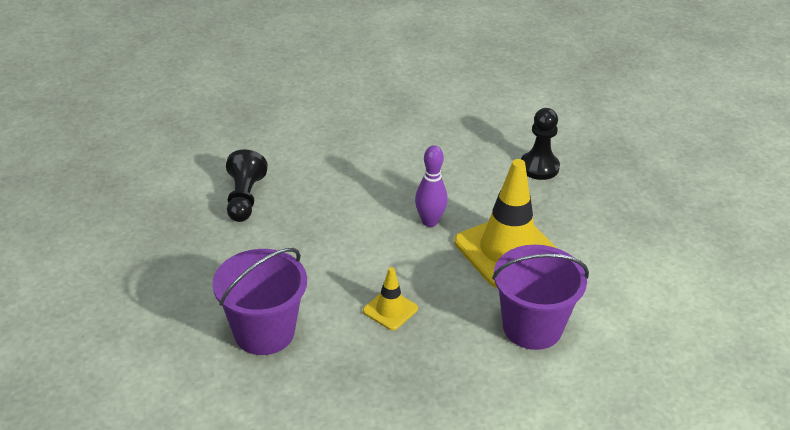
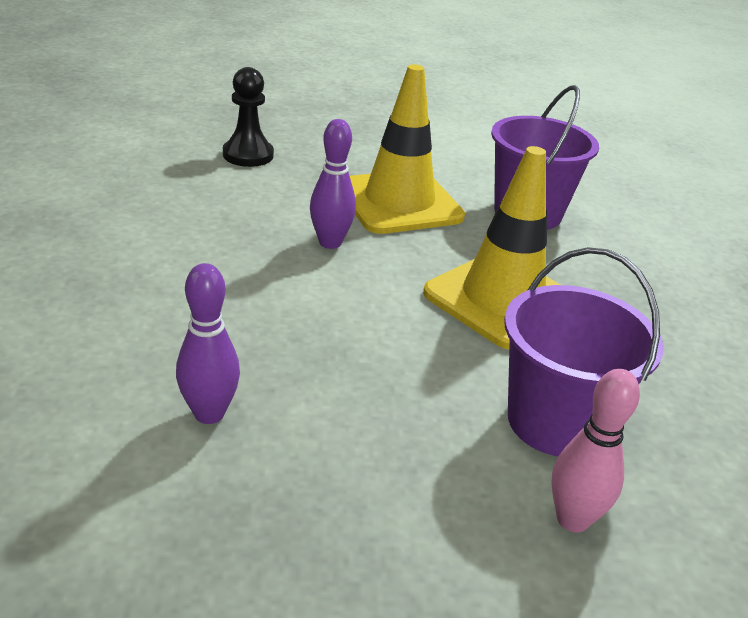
camera: 85 degrees left, 5 degrees down
black pawn [226,150,268,222] -> purple bowling pin [176,263,240,424]
yellow traffic cone [363,267,418,330] -> yellow traffic cone [423,146,561,350], size x2.11
none -> pink bowling pin [552,369,640,532]

